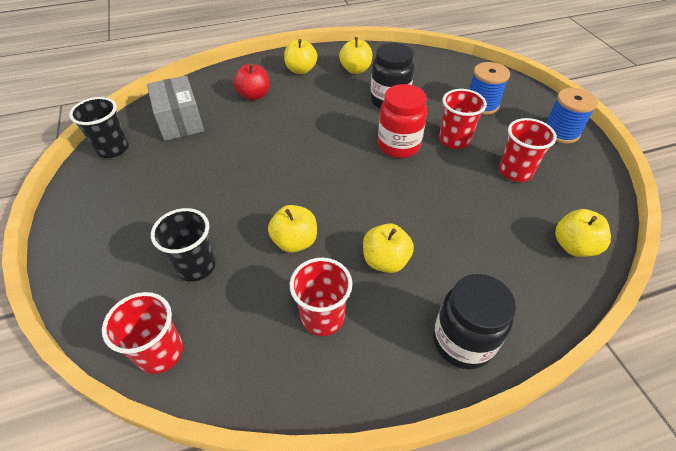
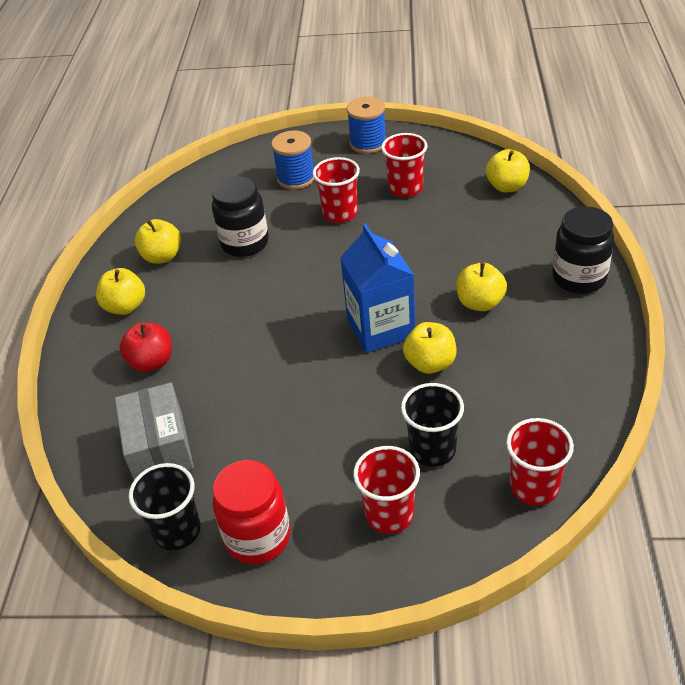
camera: 65 degrees left, 5 degrees down
grey box [147,76,204,141] -> grey box turned 75 degrees clockwise [115,383,194,480]
red cup [290,257,353,336] -> red cup moved to [353,446,420,534]
red jar [378,84,427,158] -> red jar moved to [213,460,290,564]
none -> blue carton [340,223,415,353]

